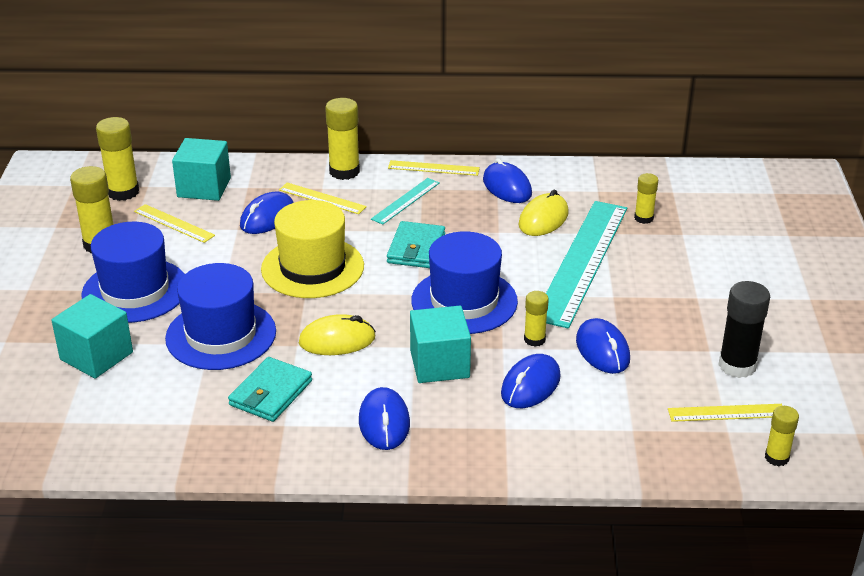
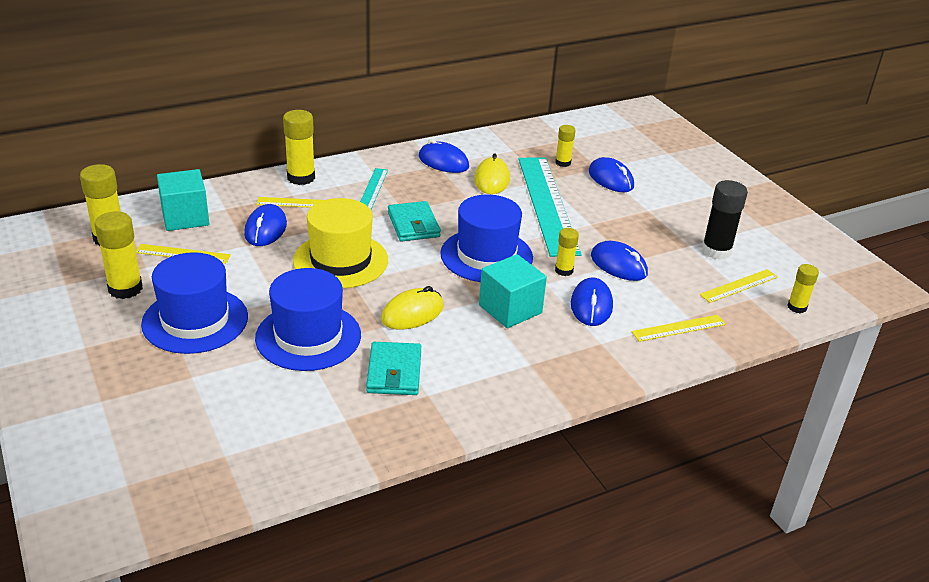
camera: 30 degrees left, 0 degrees up
turquoise cube [51,294,133,379] -> none
blue mouse [359,387,410,450] -> blue mouse moved to [589,157,634,192]
yellow ruler [388,160,480,176] -> yellow ruler moved to [631,315,726,342]

